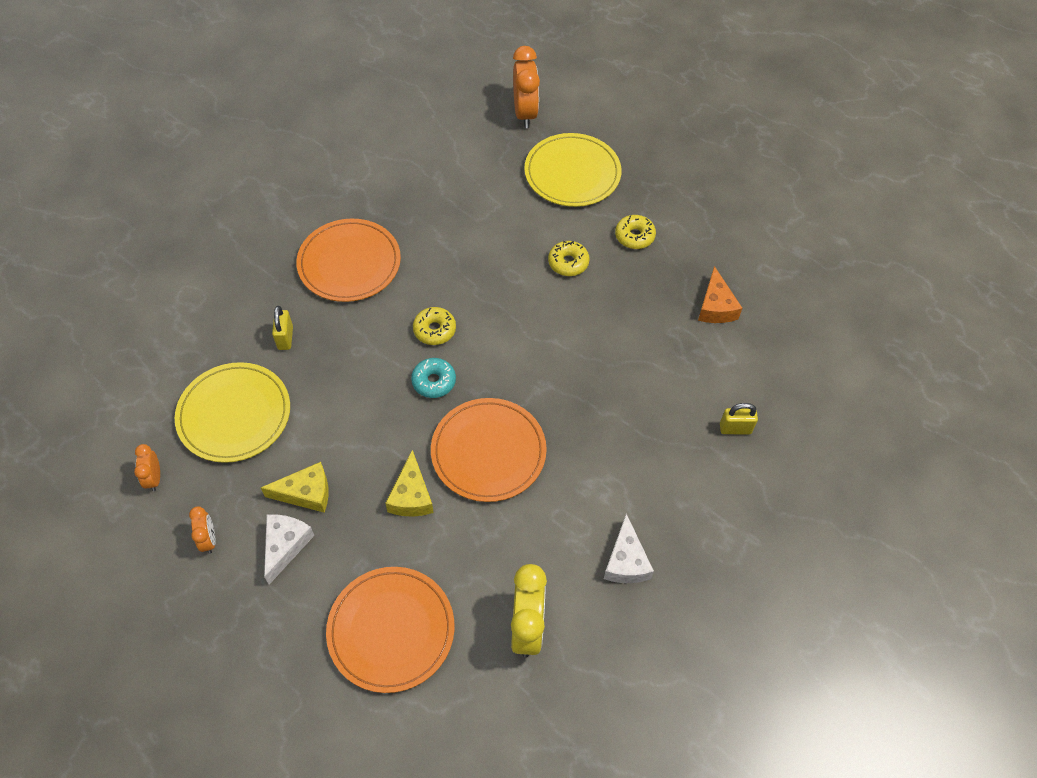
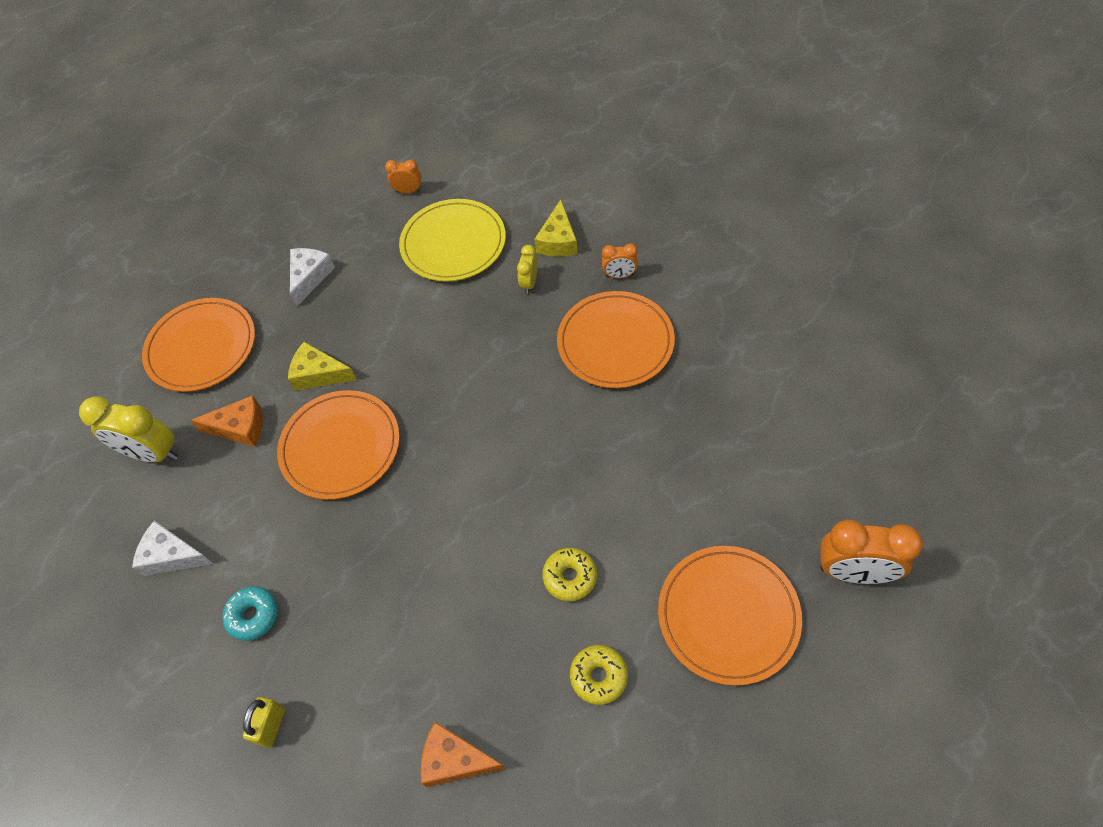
camera: 110 degrees right, 0 degrees up
orange clock [189,506,216,554] -> orange clock moved to [602,243,638,278]
yellow cheese [261,462,329,513] -> yellow cheese moved to [534,199,578,257]
white cheese [264,514,315,585] -> white cheese turned 105 degrees counterclockwise [290,248,335,307]
yellow padlock [272,306,293,350] -> yellow clock [517,245,537,294]
turquoise donut [411,358,456,398] -> turquoise donut moved to [222,586,278,641]
yellow donut [413,307,456,345] -> none
yellow plate [524,133,621,207] -> orange plate [658,546,802,686]
none -> orange cheese [190,396,263,447]

